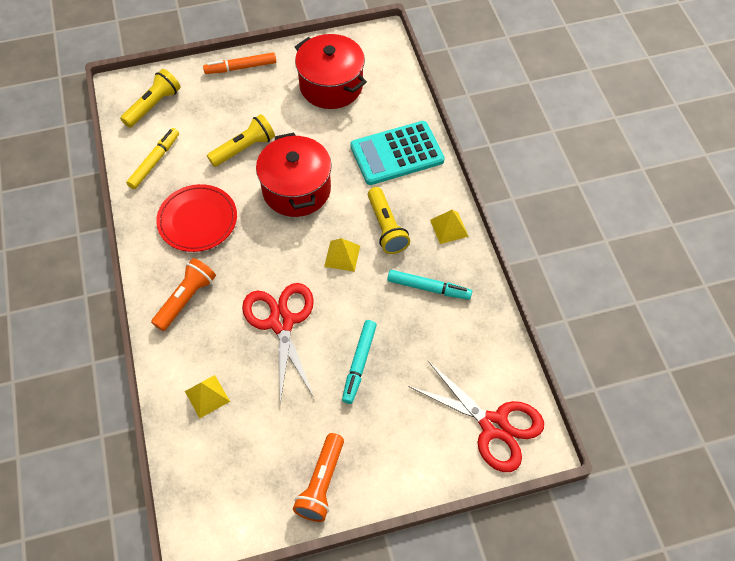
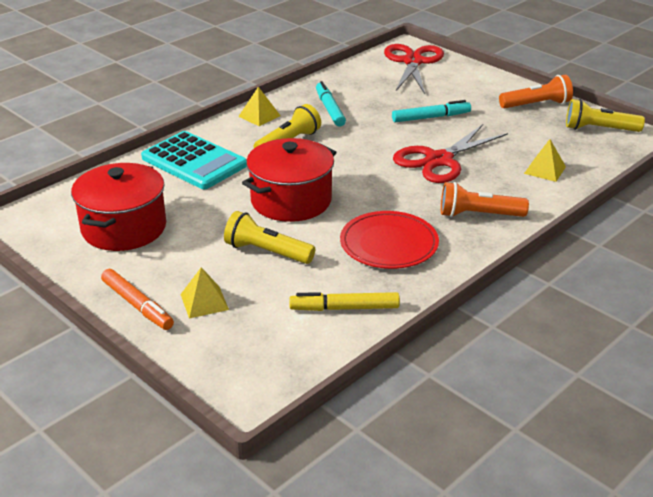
camera: 120 degrees left, 25 degrees down
yellow flashlight [120,69,181,128] -> yellow flashlight moved to [566,99,645,132]
yellow pyramid [324,238,360,272] -> yellow pyramid moved to [180,267,229,319]

